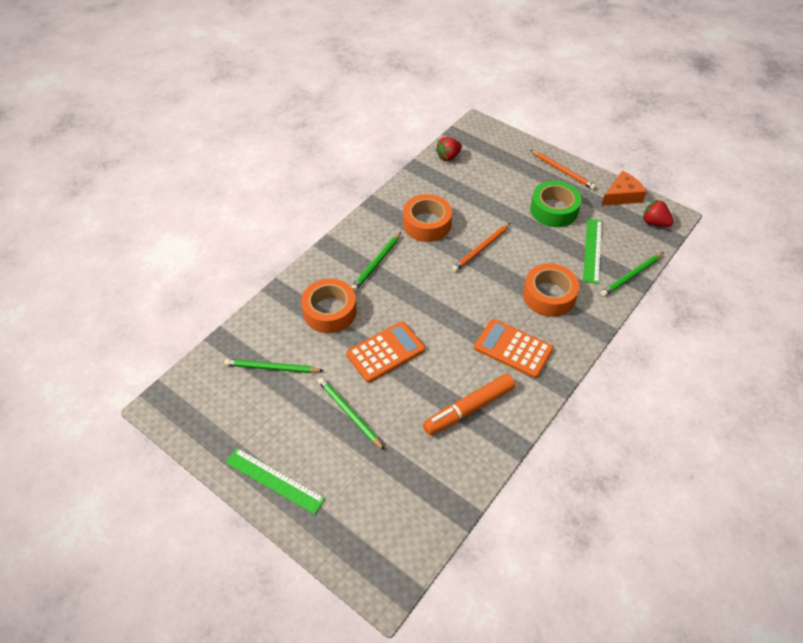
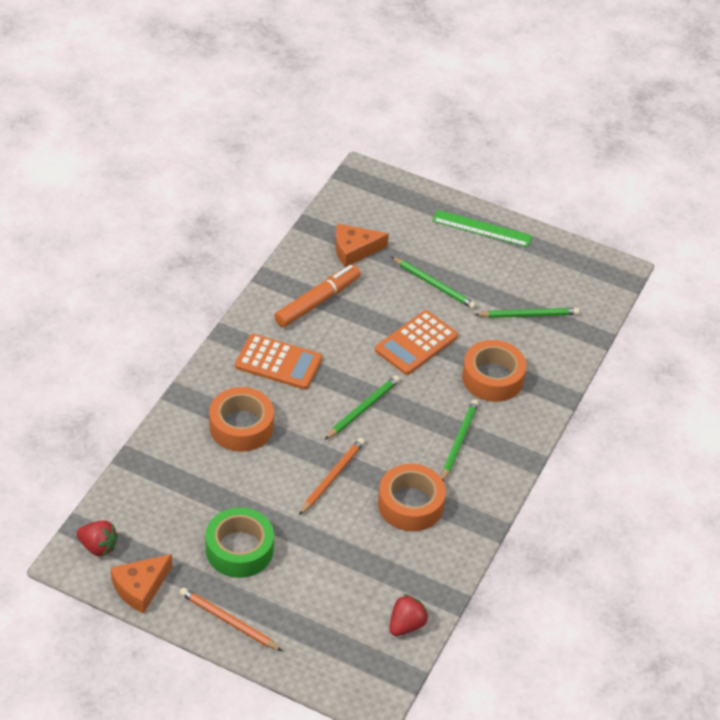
camera: 165 degrees right, 5 degrees down
green ruler [583,219,602,284] -> none
green pencil [601,252,664,297] -> green pencil moved to [324,375,400,440]
none -> orange cheese [335,223,389,267]

